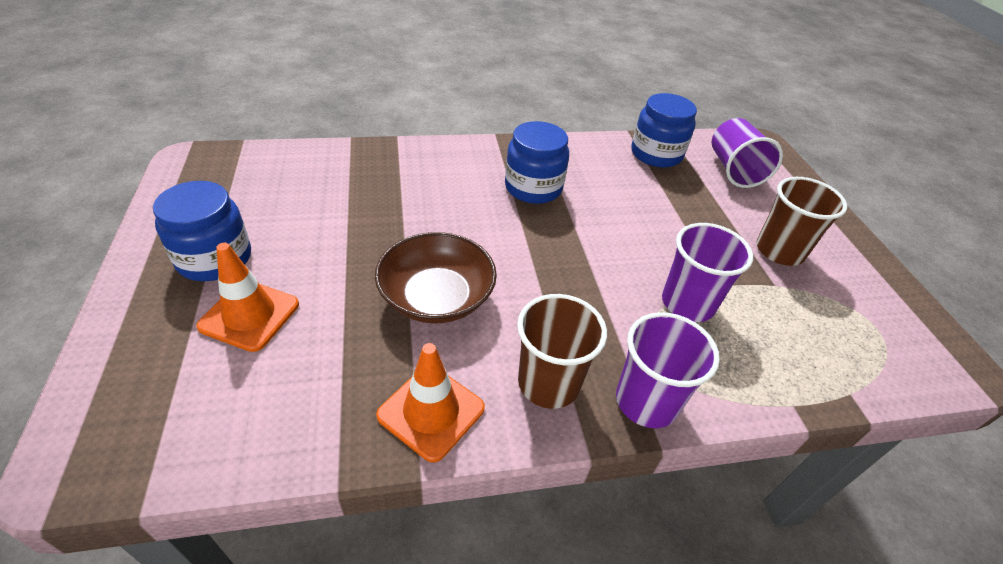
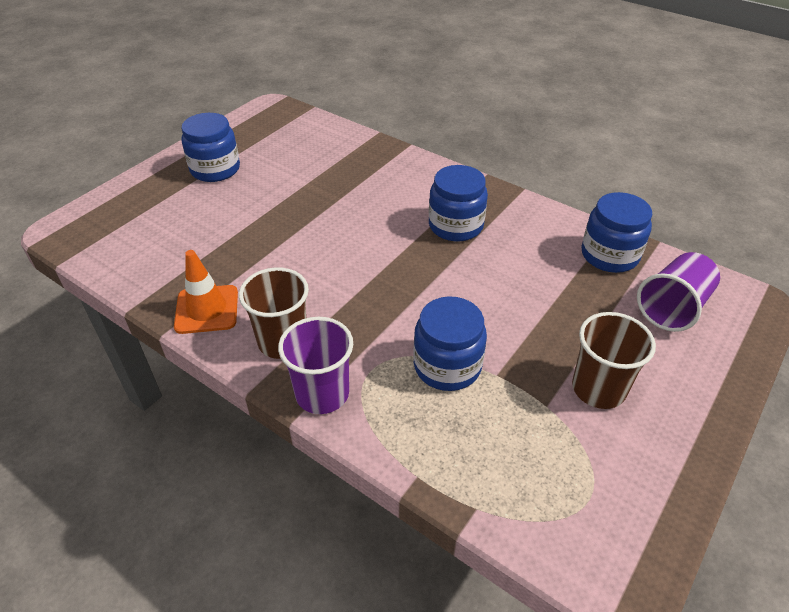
camera: 50 degrees right, 0 degrees up
orange traffic cone [196,243,299,352] -> none
brown bowl [375,232,497,324] -> none
purple cup [662,223,753,322] -> blue jar [413,296,487,391]

